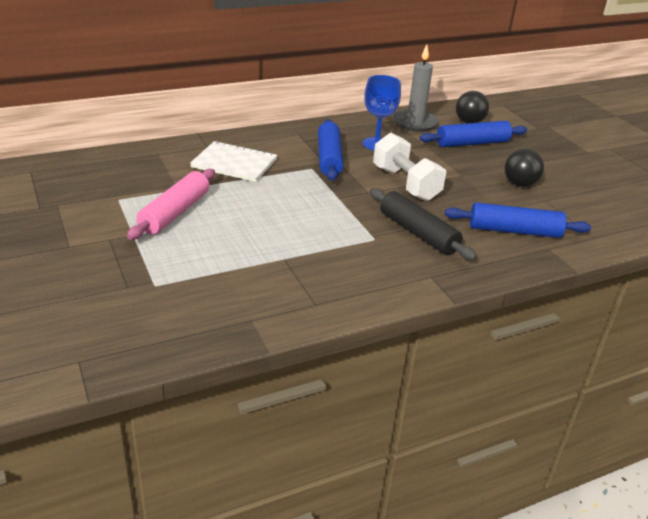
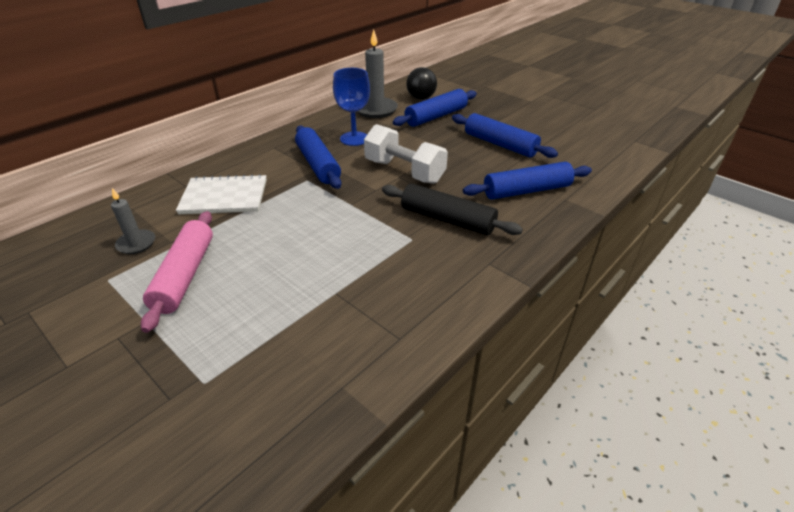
camera: 20 degrees left, 5 degrees up
black ball [504,149,544,187] -> blue rolling pin [452,113,558,158]
none -> grey candle [111,188,155,254]

